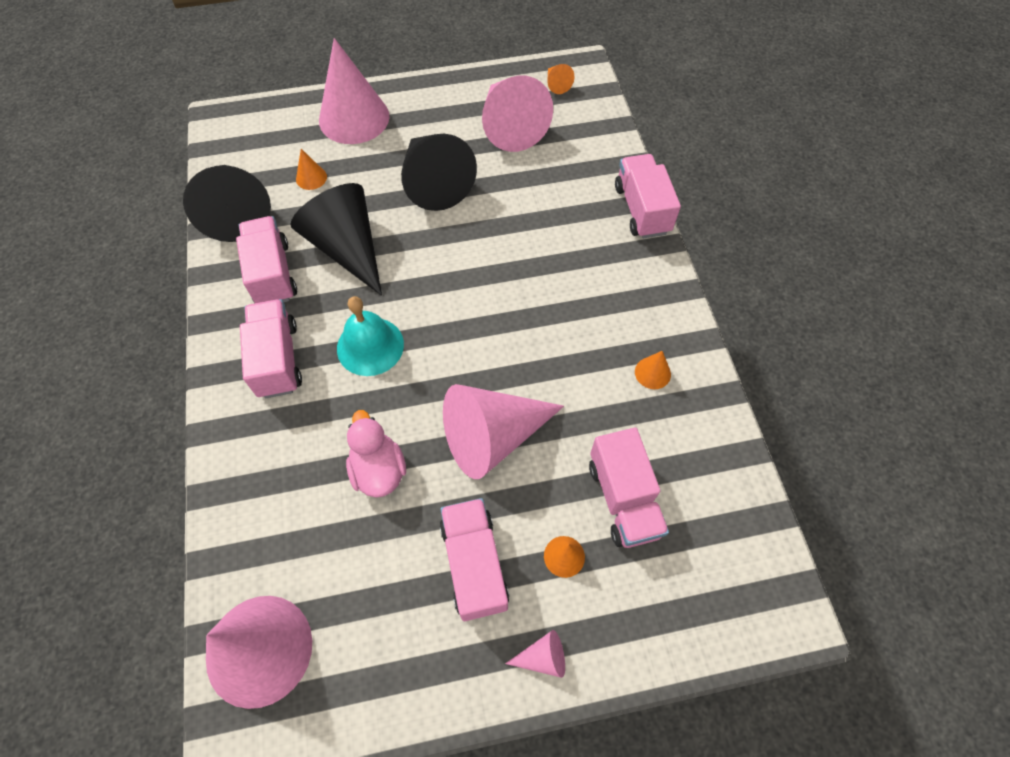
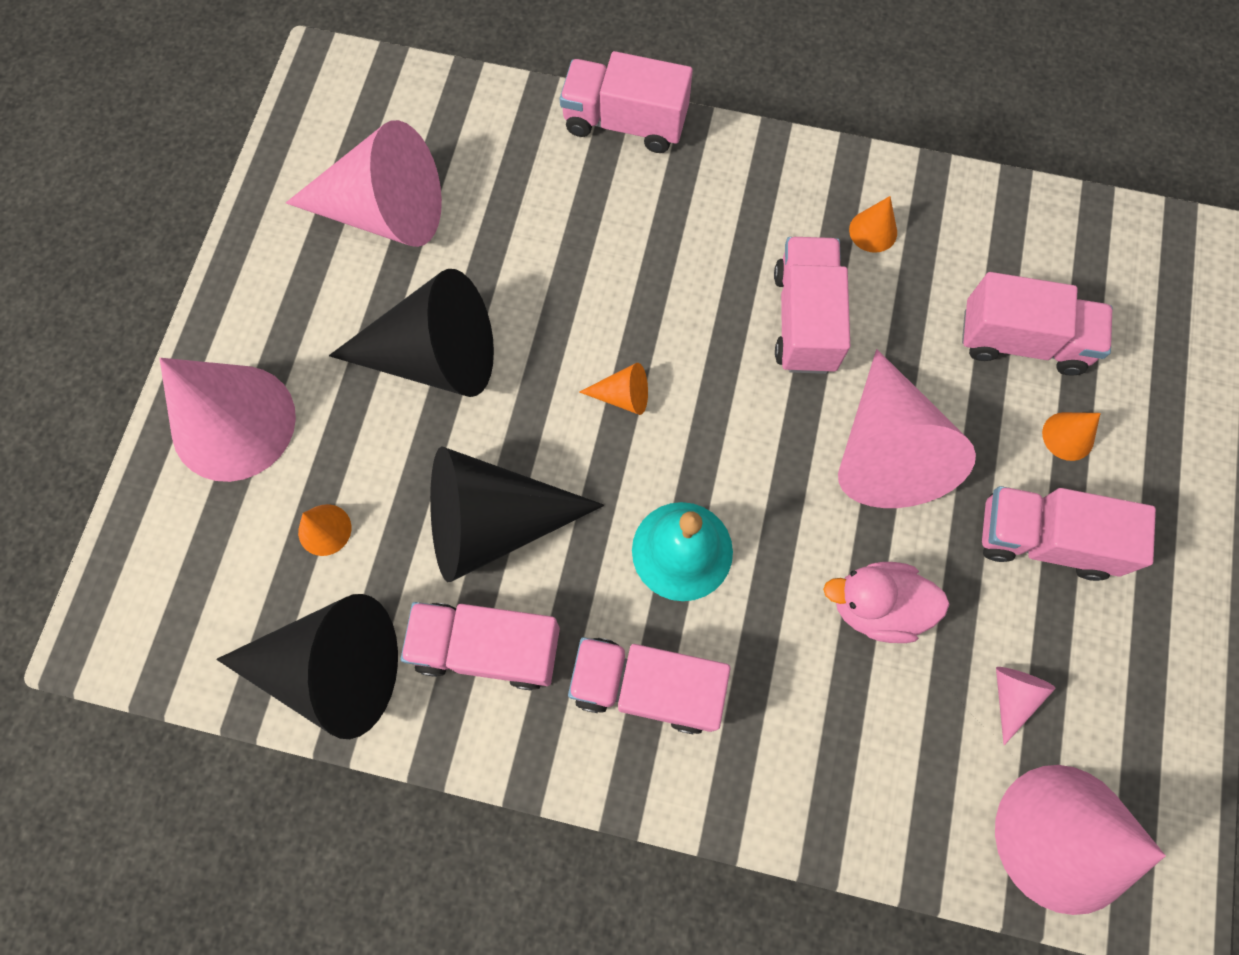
camera: 65 degrees left, 10 degrees up
pink cone [505,630,565,678] -> pink cone moved to [996,667,1056,745]
orange cone [547,64,574,94] -> orange cone moved to [579,363,648,415]
none -> pink truck [774,237,850,374]

